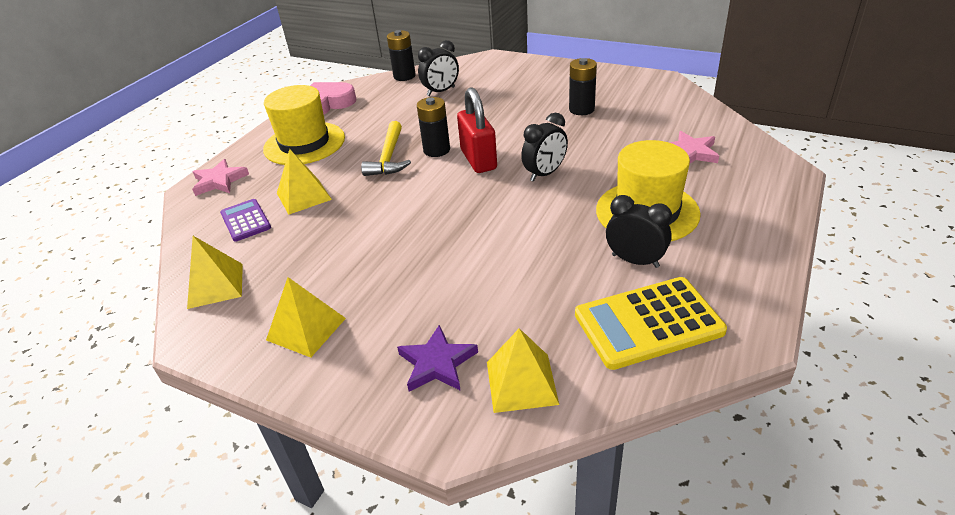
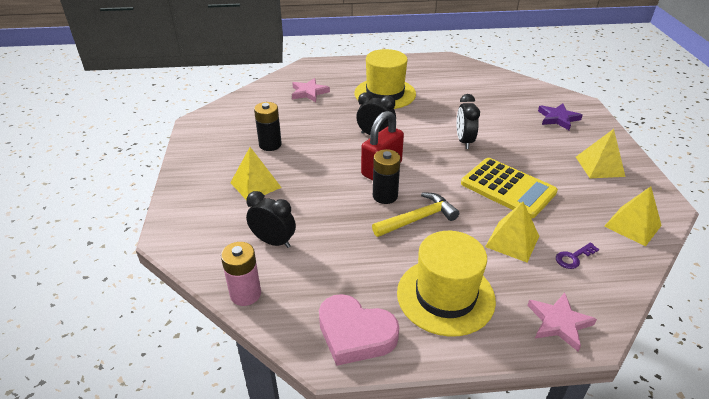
camera: 125 degrees left, 0 degrees up
purple calculator [220,199,271,242] -> purple key [556,242,599,269]
black battery [387,30,416,81] -> pink battery [221,242,261,306]
yellow pyramid [487,328,559,413] -> yellow pyramid moved to [230,147,282,199]
yellow calculator [575,277,727,370] -> yellow calculator moved to [461,158,558,218]
black clock [606,195,672,268] -> black clock moved to [457,94,480,149]

